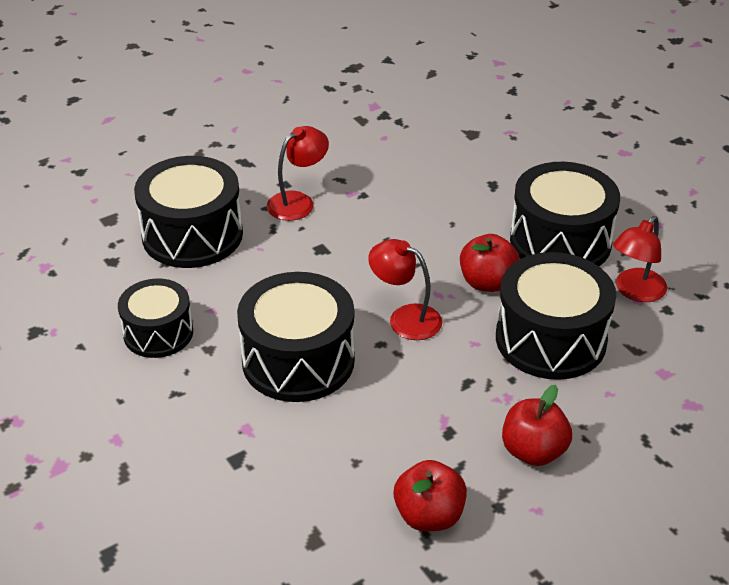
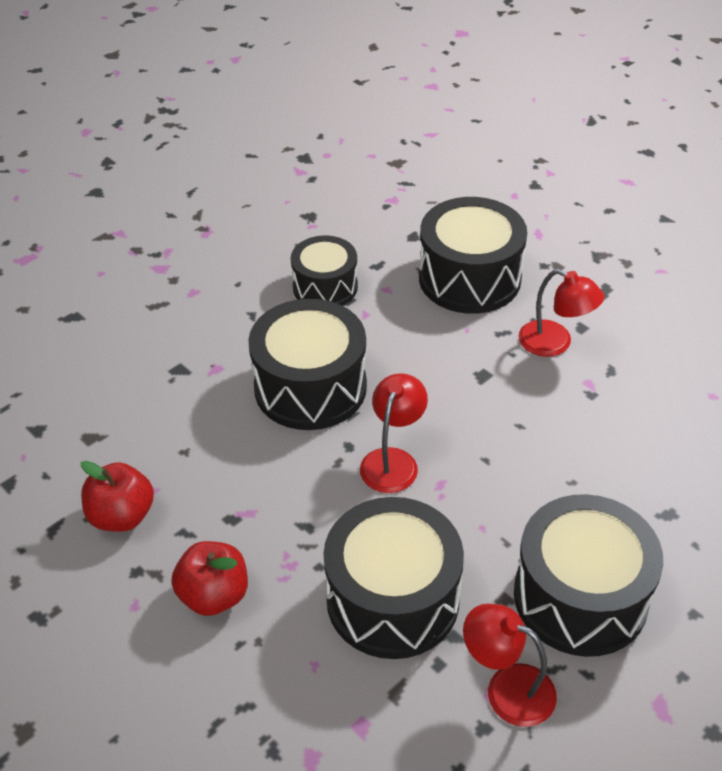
camera: 80 degrees right, 5 degrees up
red apple [460,234,520,292] -> none

